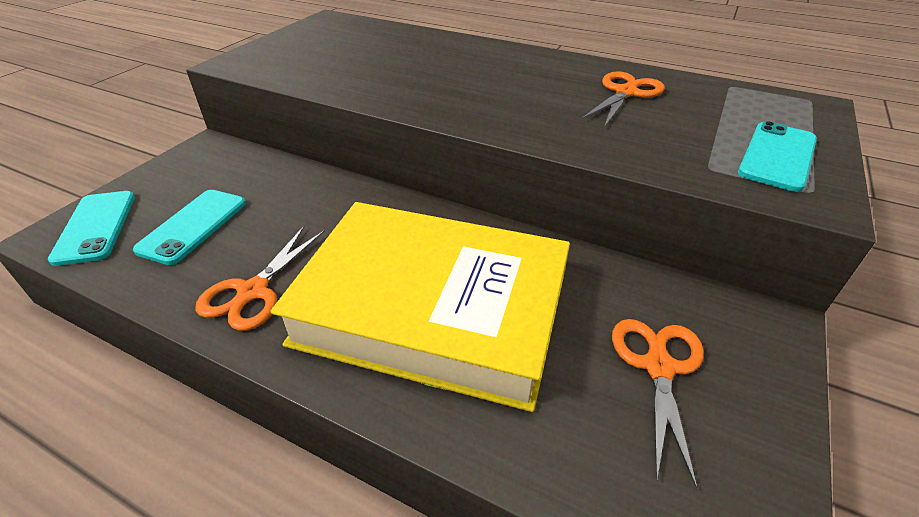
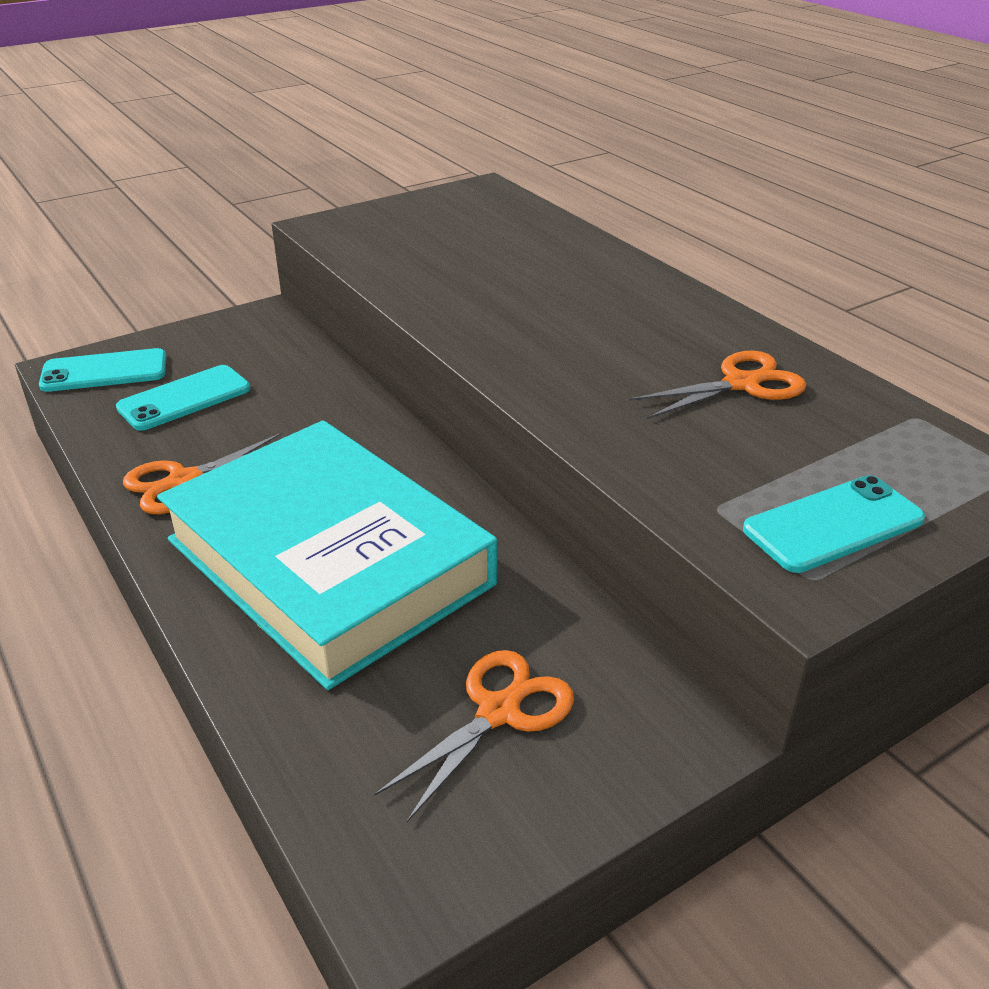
camera: 30 degrees right, 5 degrees down
turquoise phone [48,191,135,266] -> turquoise phone turned 60 degrees clockwise [39,348,166,392]
yellow book [270,202,570,412] -> turquoise book [157,420,497,690]

